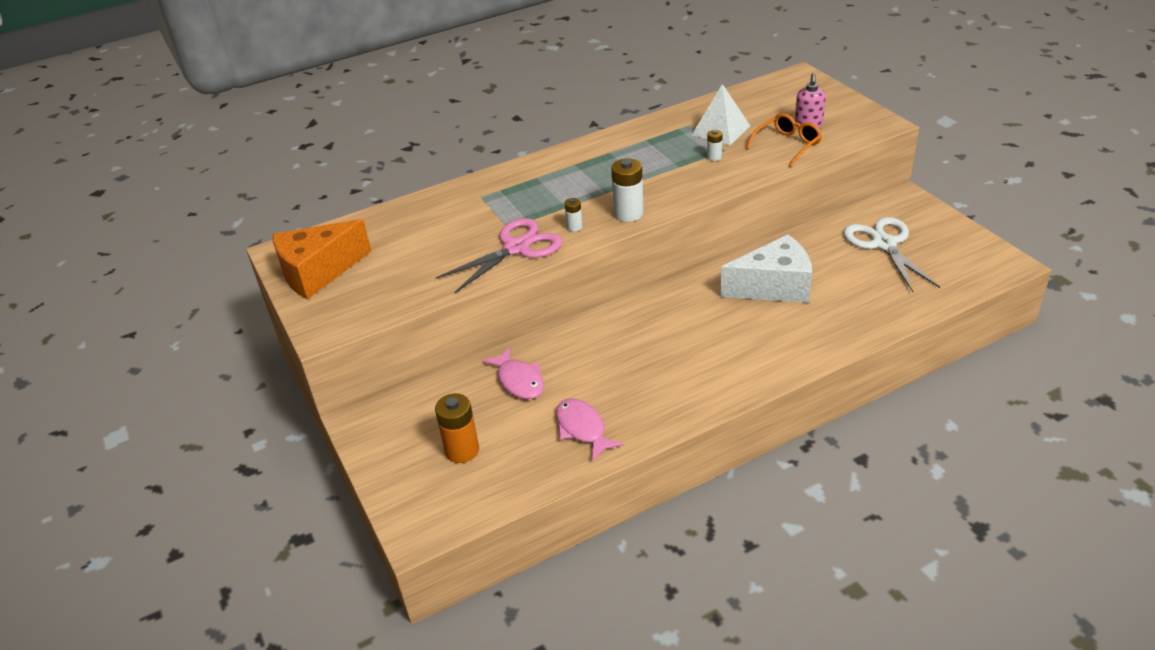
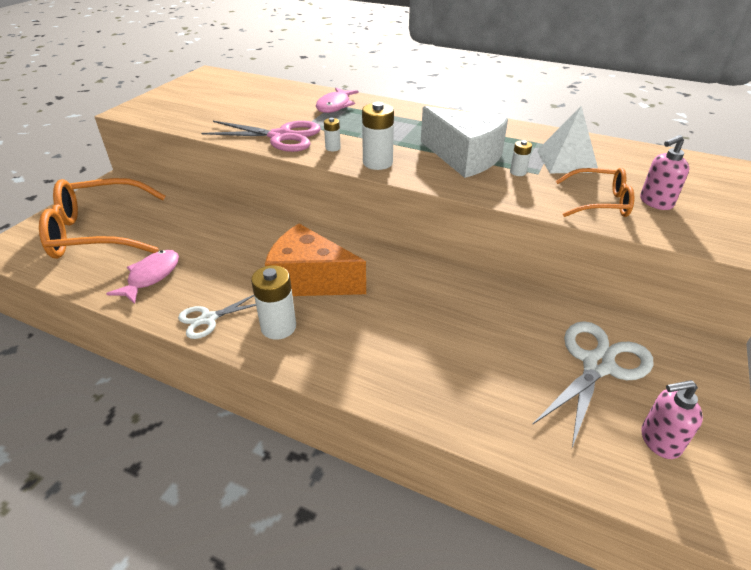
camera: 50 degrees right, 0 degrees up
orange cheese [272,219,371,300] -> orange cheese moved to [265,224,366,296]
orange battery [435,393,479,463] -> orange glasses [39,178,166,259]
pink fish [482,347,544,399] -> pink fish moved to [316,88,358,113]
white cheese [721,234,812,303] -> white cheese moved to [421,106,508,178]
none -> white scissors [178,295,256,339]
none -> white battery [251,265,296,340]
none -> pink soap dispenser [641,380,703,459]

